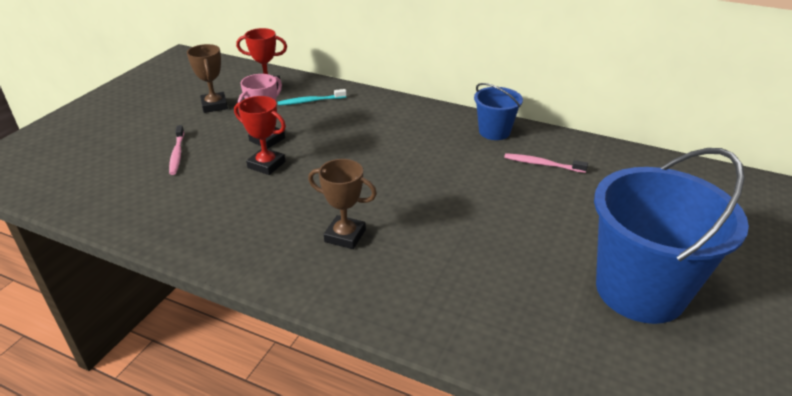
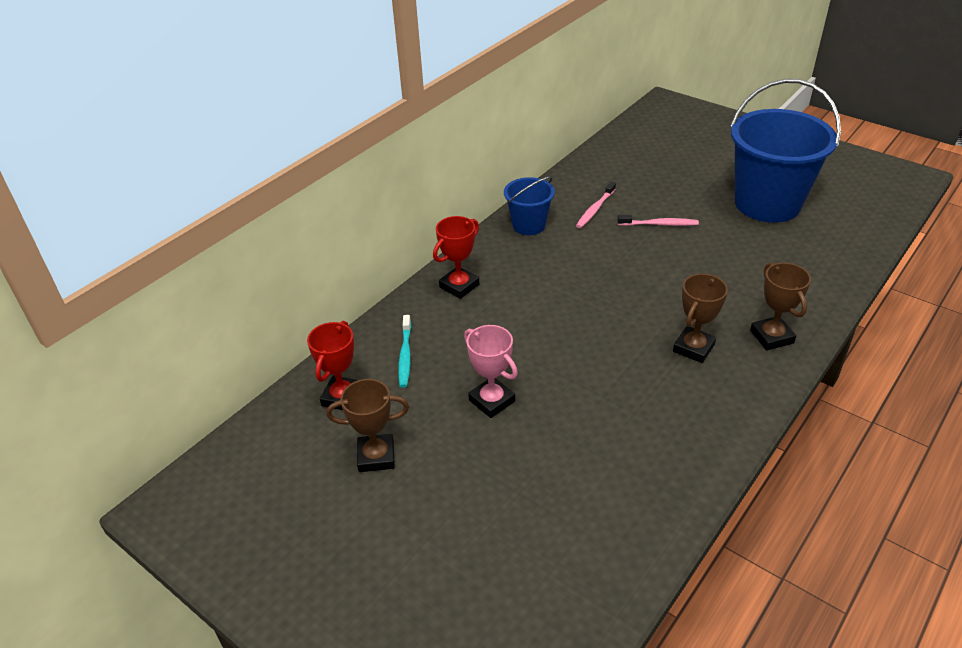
camera: 75 degrees left, 5 degrees up
pink toothbrush [169,125,184,175] -> pink toothbrush moved to [617,215,699,226]
red trophy [234,96,286,175] -> red trophy moved to [433,216,479,299]
none -> brown trophy [750,263,811,350]

